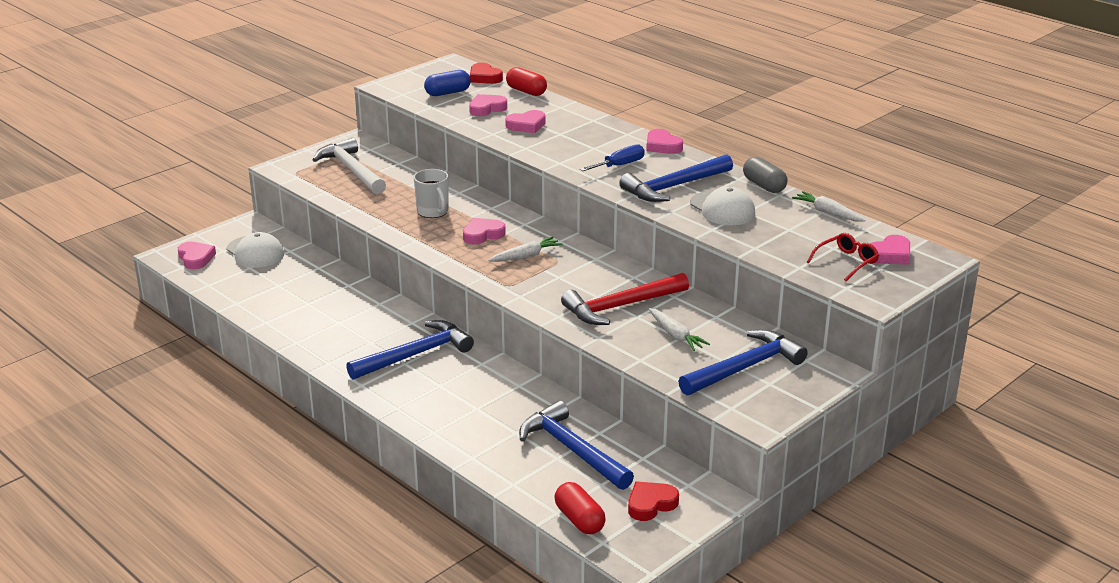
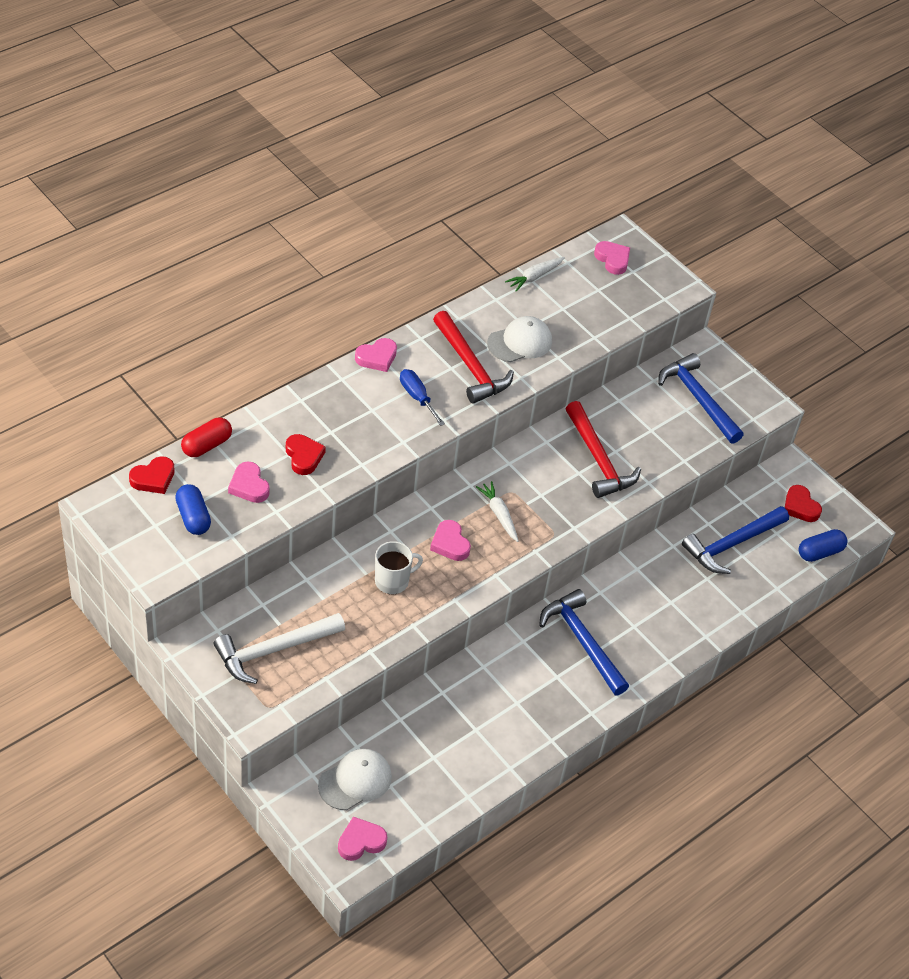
camera: 90 degrees left, 20 degrees up
pink heart [505,110,546,133] -> red heart [286,434,326,475]
red capsule [555,482,606,534] -> blue capsule [799,529,847,562]
blue hammer [619,154,733,202] -> red hammer [433,311,514,404]
white carrot [649,308,710,351] -> none
grey capsule [743,157,788,193] -> none
red glasses [807,233,879,281] -> none

